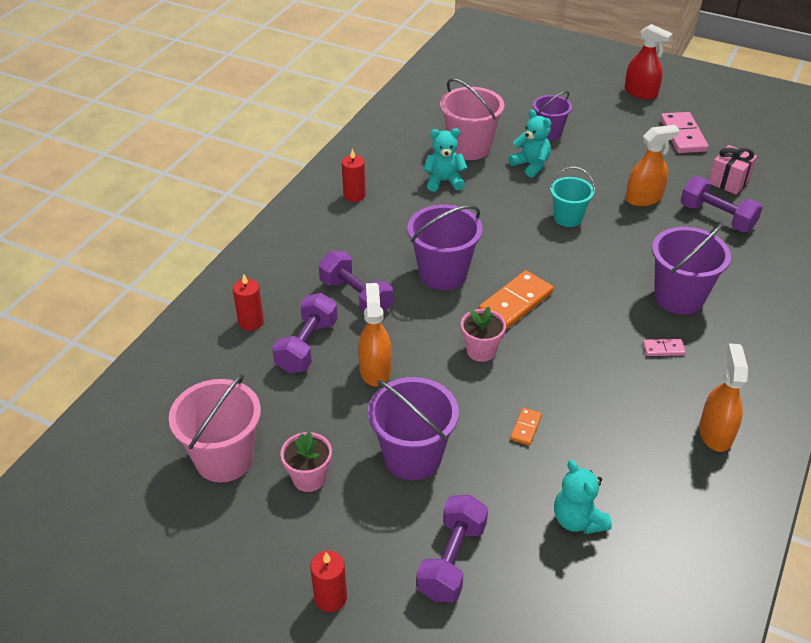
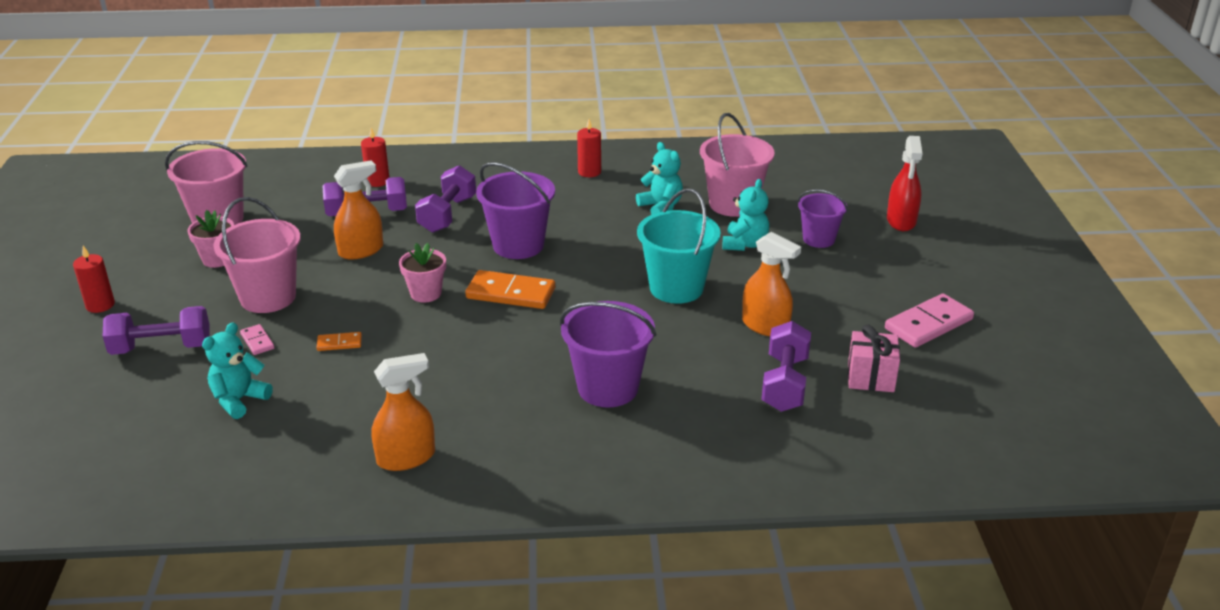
camera: 60 degrees right, 10 degrees down
purple bucket [368,377,459,480] -> pink bucket [213,197,301,313]
turquoise bucket [549,167,595,227] -> turquoise bucket [637,188,721,304], size x1.59
red spray bottle [625,24,673,100] -> red spray bottle moved to [887,136,922,231]
pink domino [643,339,686,356] -> pink domino moved to [240,324,274,355]

